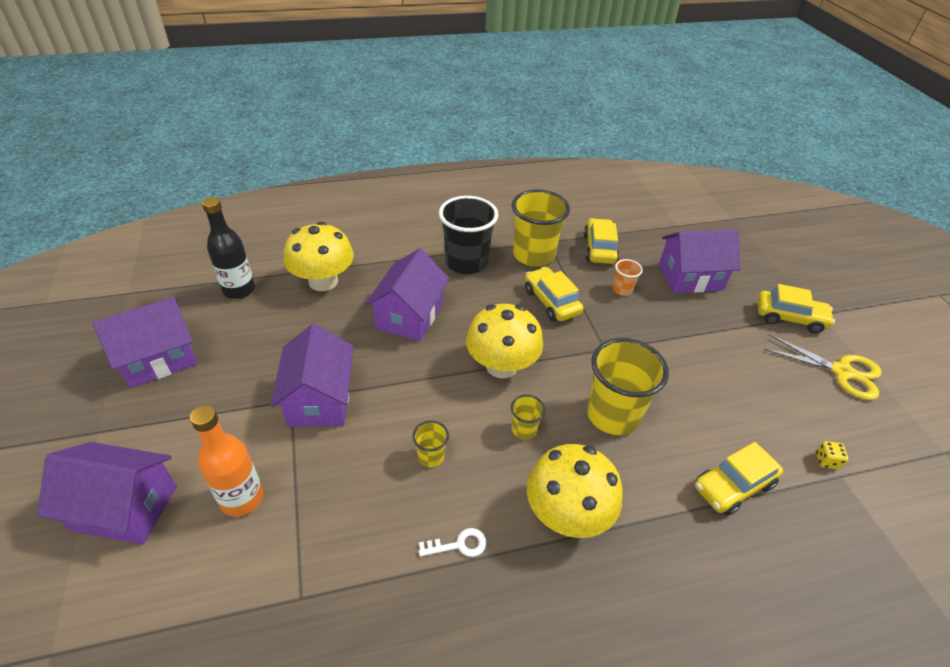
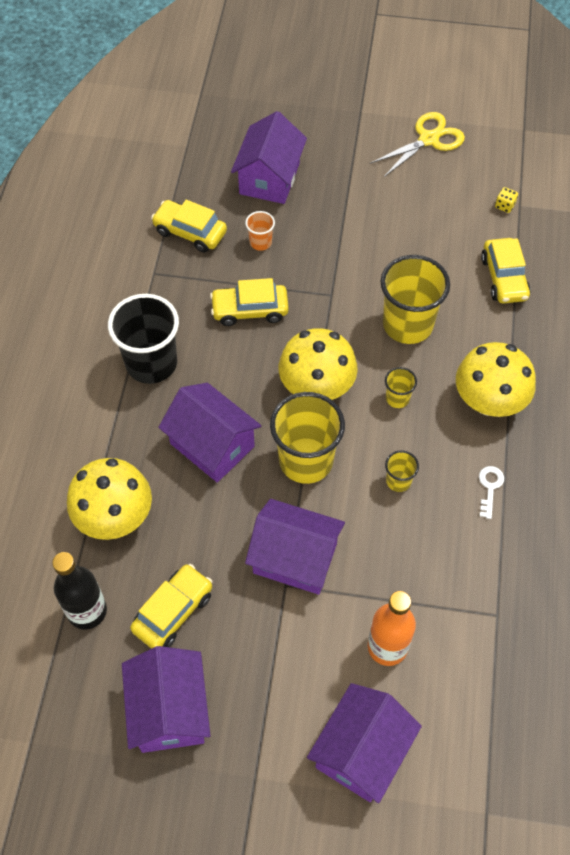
camera: 65 degrees left, 15 degrees up
yellow cup [512,189,570,267] -> yellow cup moved to [270,392,345,484]
yellow car [757,284,835,334] -> yellow car moved to [130,564,212,649]

